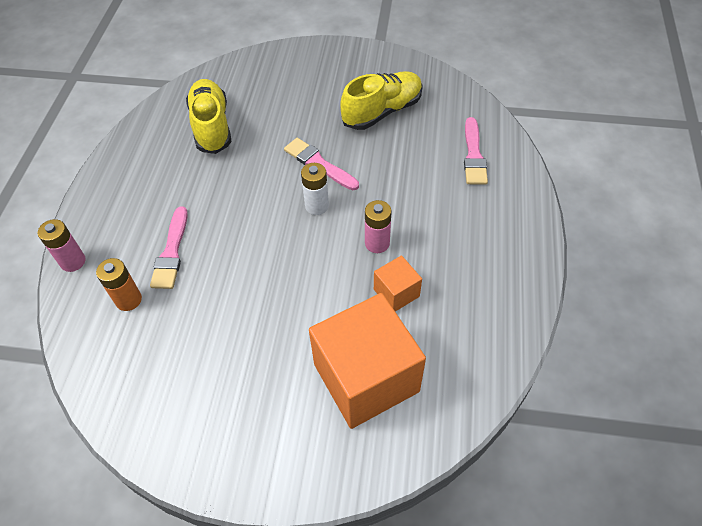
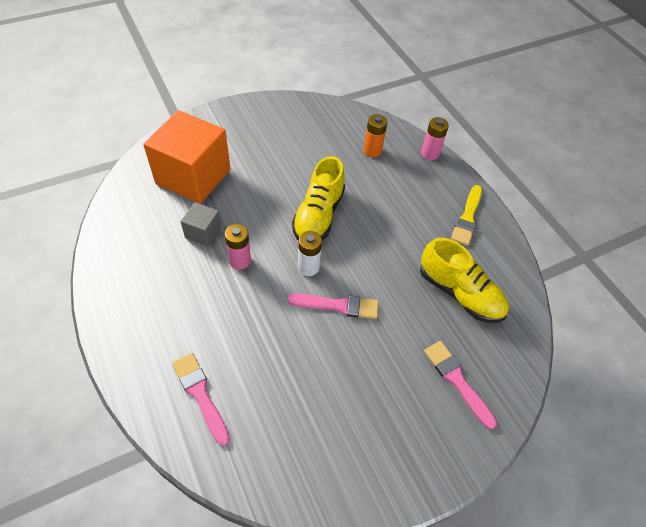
camera: 140 degrees right, 0 degrees up
pink brush [150,206,188,289] -> pink brush moved to [424,341,497,429]
yellow shoe [341,71,423,130] -> yellow shoe moved to [292,156,345,241]
orange cube [374,255,422,312] -> grey cube [181,202,222,247]
none -> yellow brush [451,185,482,246]

